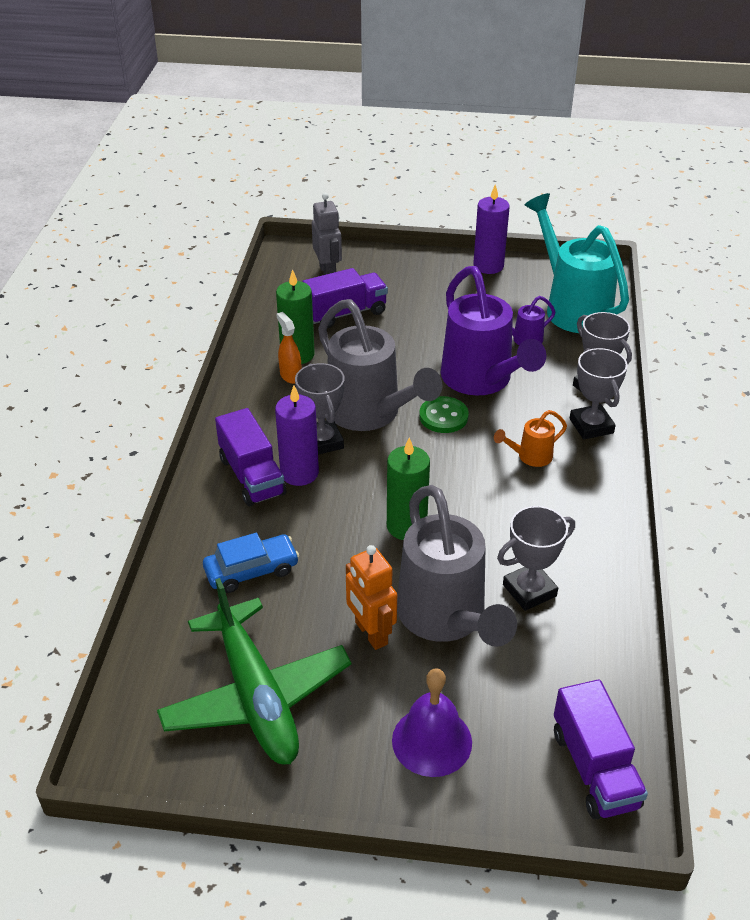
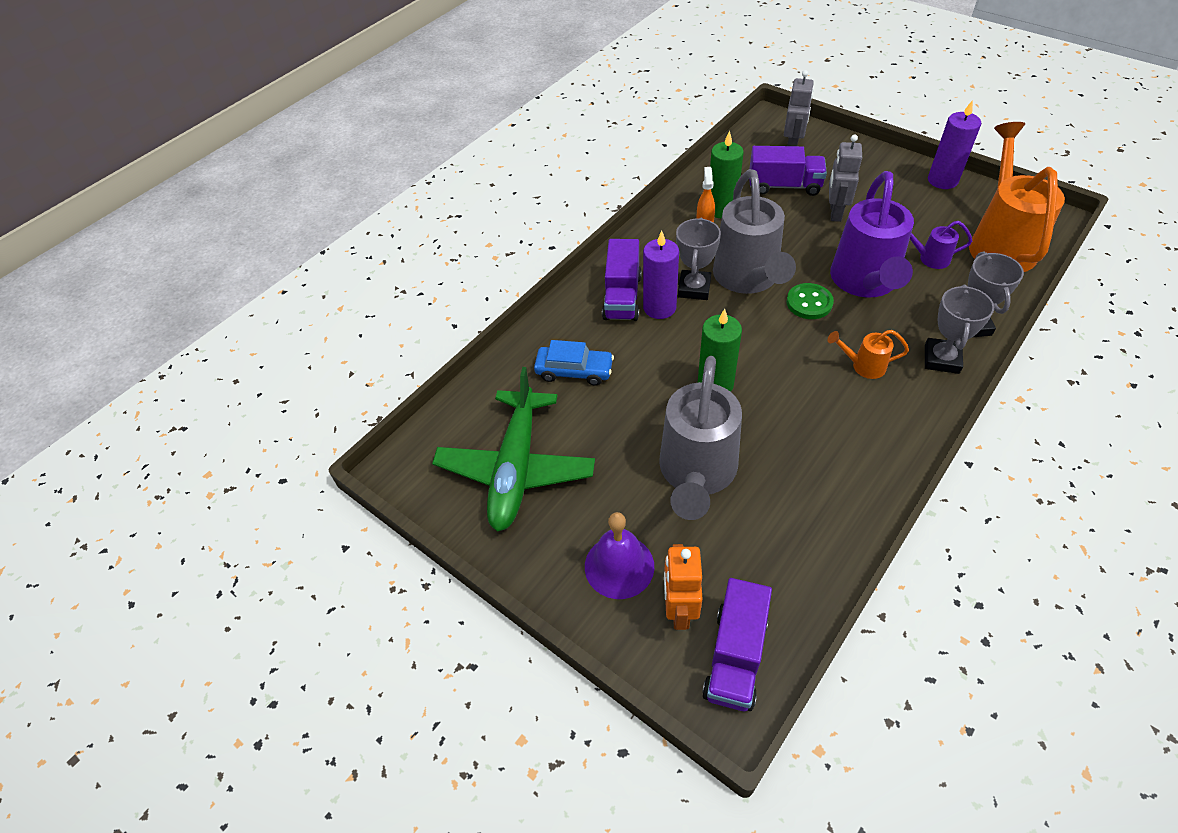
camera: 35 degrees right, 10 degrees up
orange robot [346,545,397,650] -> orange robot moved to [664,544,703,630]
grey trophy [497,506,575,611] -> none
turquoise watering can [525,193,629,333] -> orange watering can [969,122,1065,272]
none -> grey robot [829,135,862,222]

